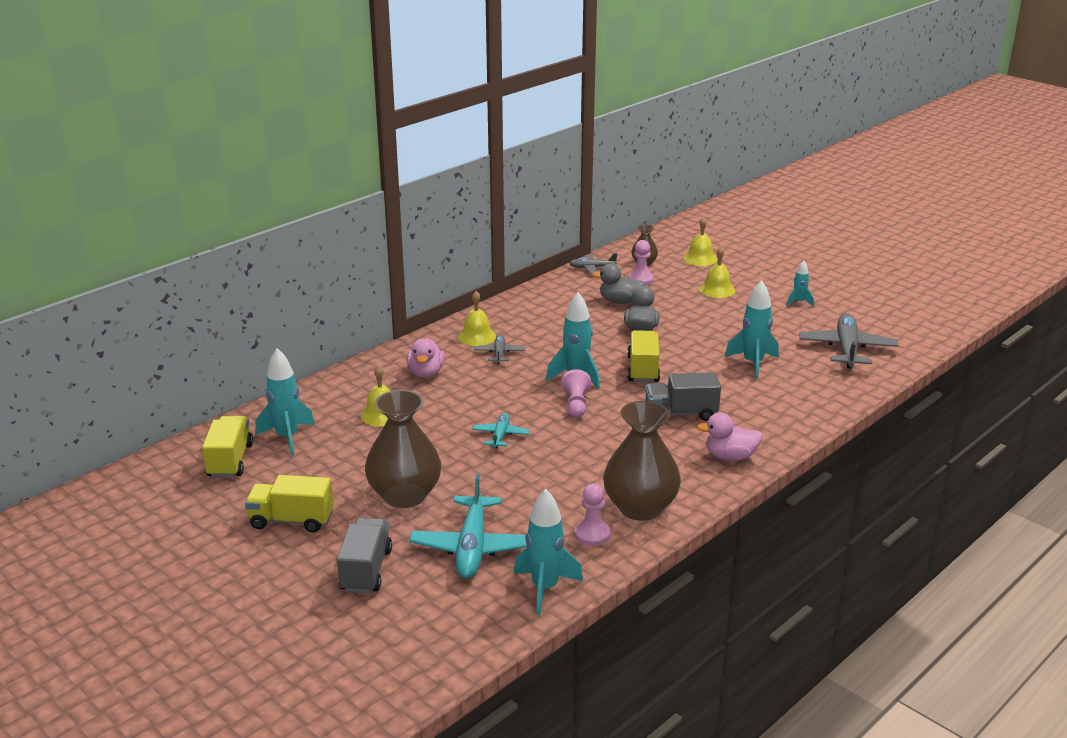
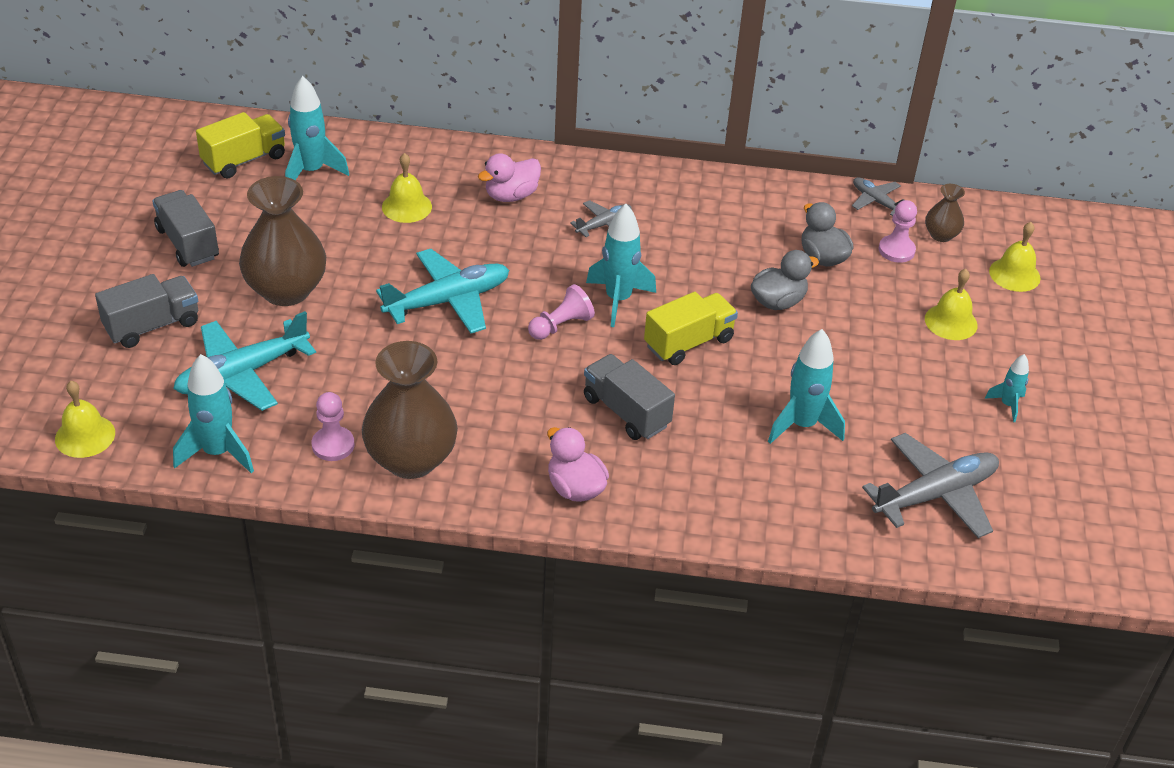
camera: 50 degrees right, 15 degrees up
yellow truck [245,475,334,533] -> grey truck [152,190,219,267]
yellow bell [458,291,496,346] -> yellow bell moved to [55,381,115,458]
turquoise plane [472,413,530,448] -> turquoise plane [376,249,509,334], size x1.89

